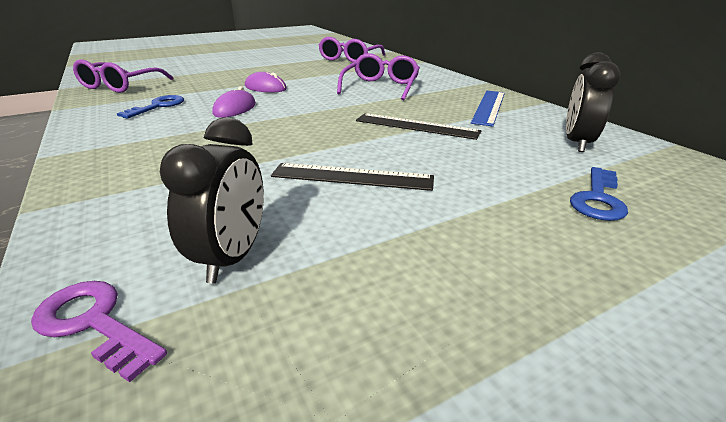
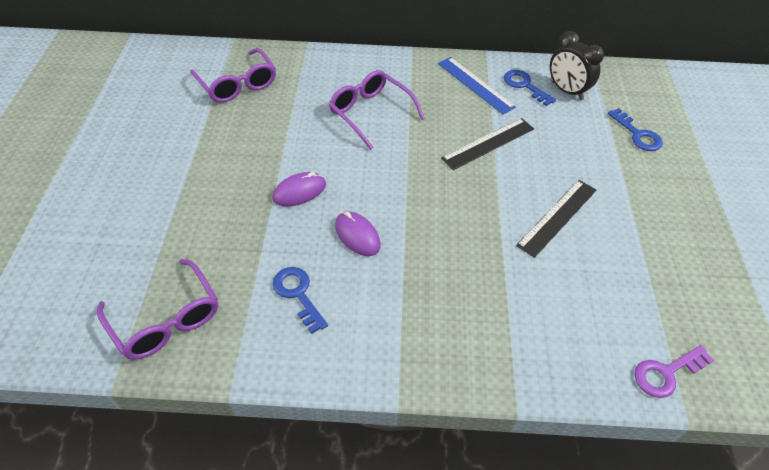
camera: 60 degrees left, 20 degrees up
black clock [160,117,264,283] -> none
none -> blue key [504,70,556,106]

